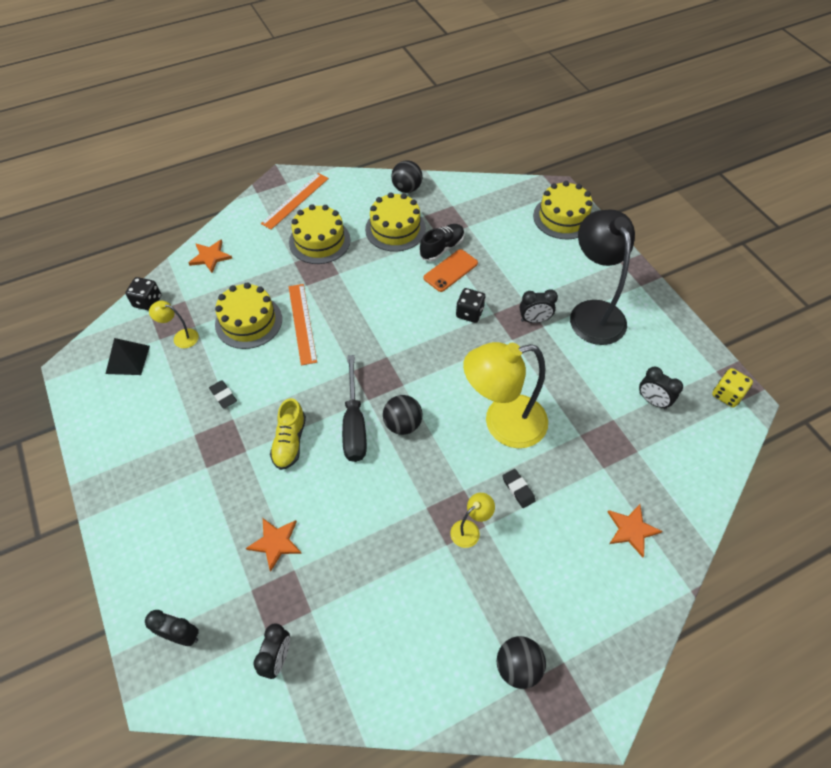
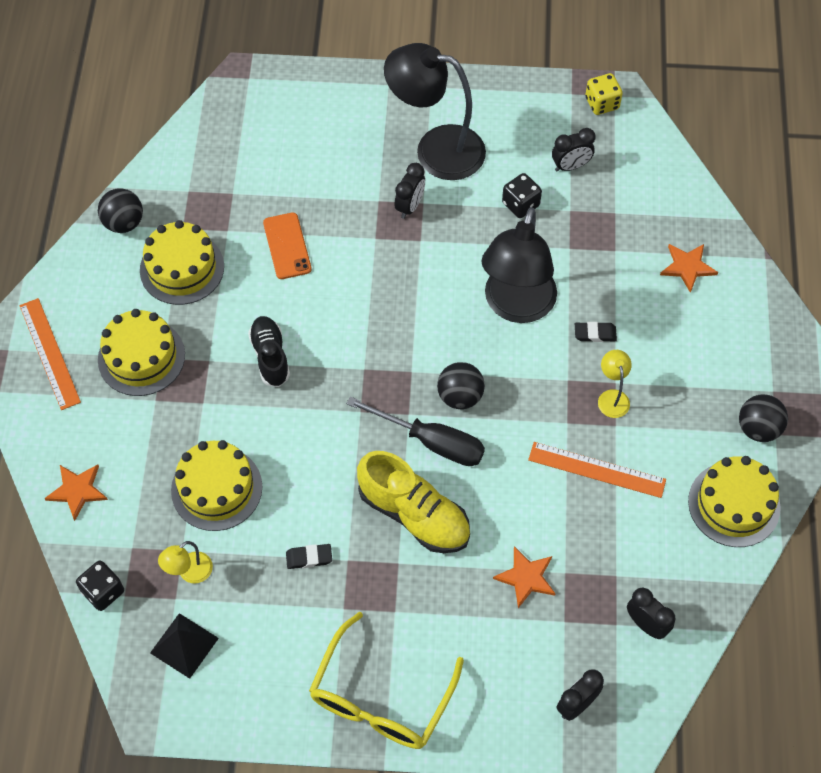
camera: 60 degrees left, 5 degrees up
yellow shoe [270,398,306,470] -> yellow shoe [357,451,470,553], size x1.54
orange ruler [289,284,317,365] -> orange ruler moved to [528,442,666,498]
black shoe [420,224,464,261] -> black shoe moved to [248,316,290,387]
black dice [456,288,485,323] -> black dice moved to [502,173,542,218]
yellow lamp [463,342,548,448] -> black lamp [481,207,557,323]
yellow cake [533,181,593,239] -> yellow cake moved to [688,456,781,547]
none -> yellow glasses [309,612,464,749]

